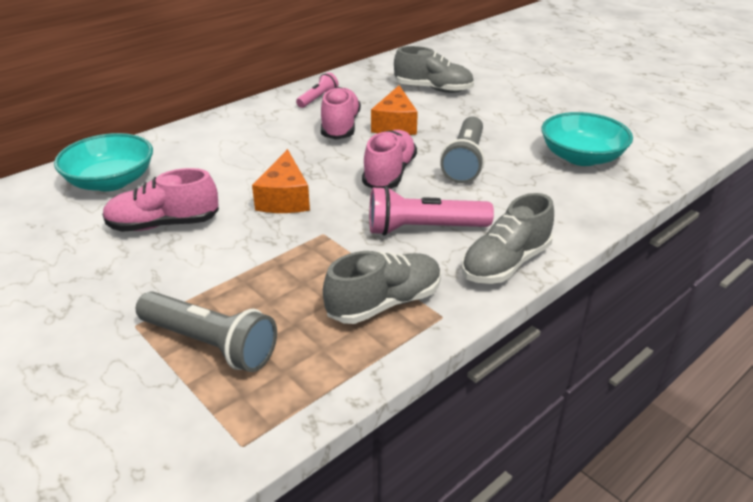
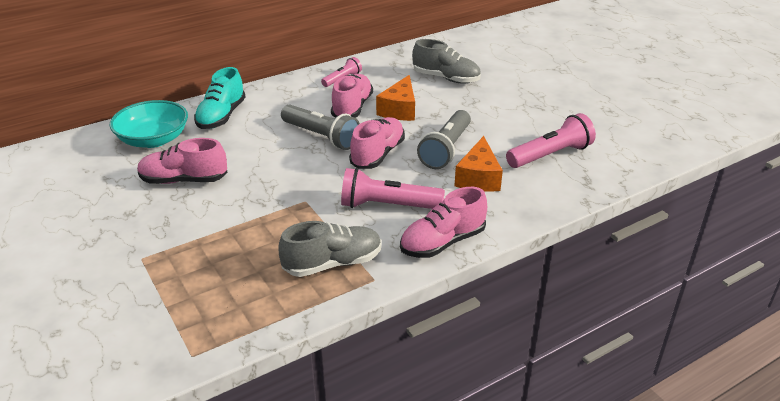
camera: 10 degrees right, 0 degrees up
grey flashlight [136,291,277,372] -> grey flashlight moved to [281,105,360,150]
orange cheese [252,149,310,213] -> orange cheese moved to [454,136,503,192]
grey shoe [462,193,554,284] -> pink shoe [400,187,487,258]
turquoise bowl [541,112,633,166] -> pink flashlight [506,113,596,168]
none -> turquoise shoe [194,67,245,129]

